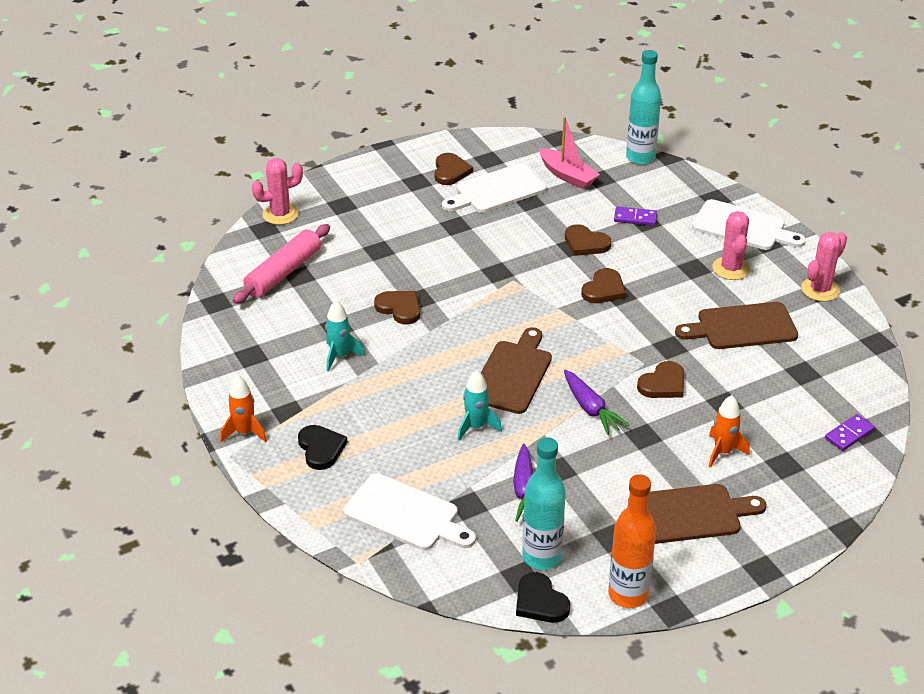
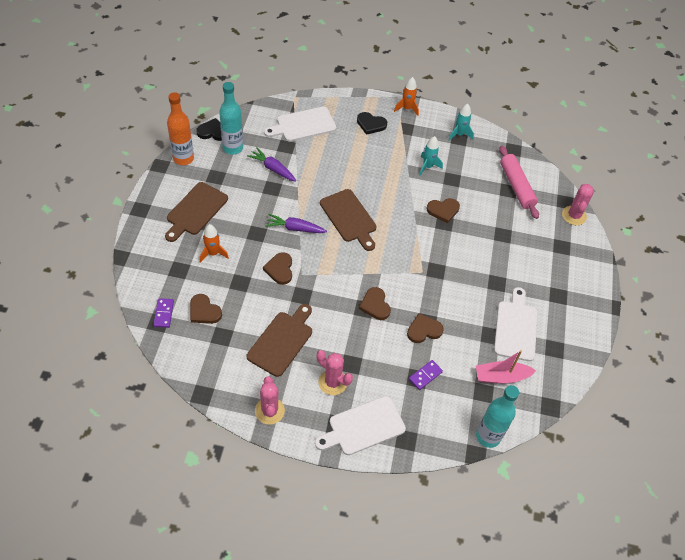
camera: 125 degrees right, 15 degrees up
brown heart [435,153,473,185] -> brown heart moved to [190,294,222,324]
turquoise rocket [457,370,502,441] -> turquoise rocket moved to [449,103,474,141]

